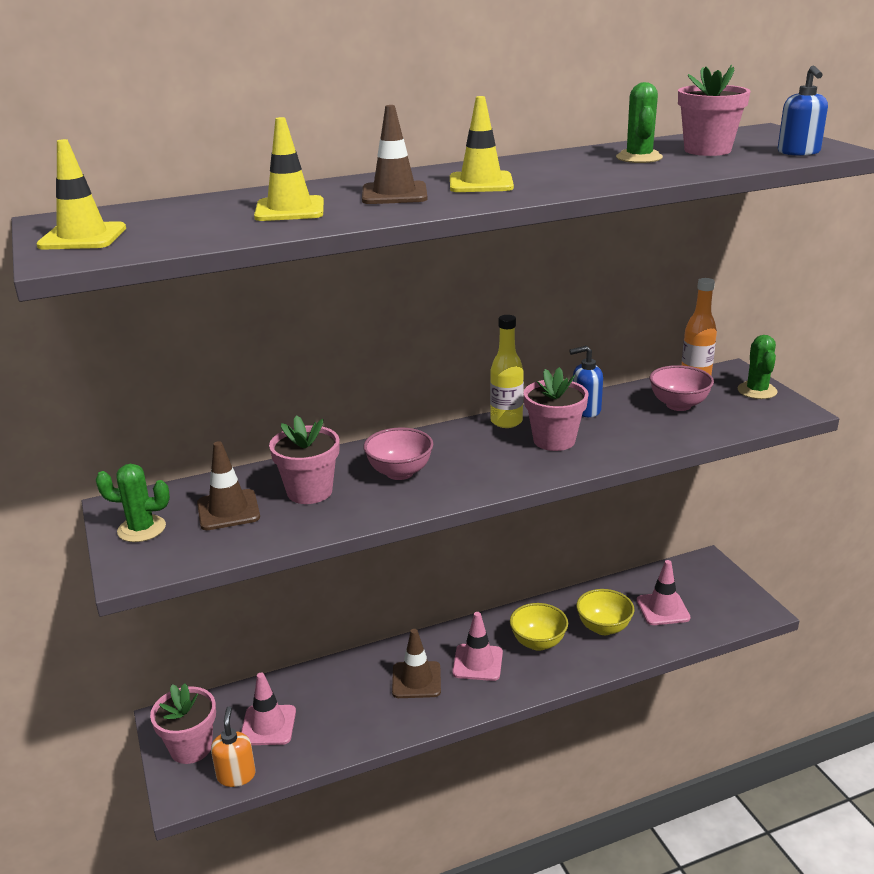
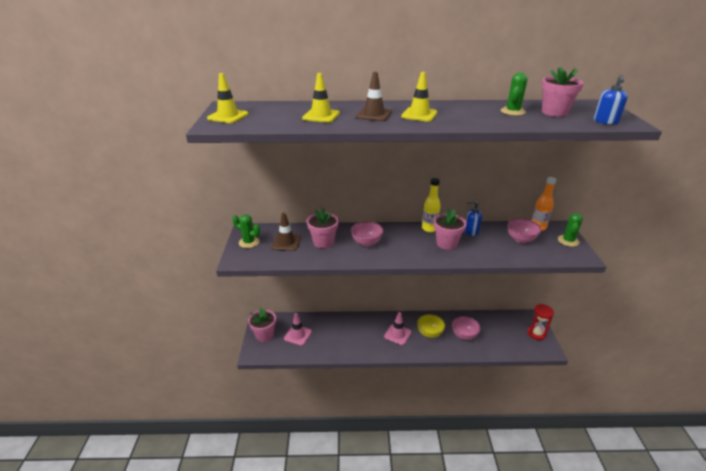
camera: 20 degrees right, 5 degrees up
orange soap dispenser [211,707,256,787] -> none
brown traffic cone [392,629,441,698] -> none
yellow bowl [576,589,634,635] -> pink bowl [452,316,481,340]
pink traffic cone [637,560,690,625] -> none
none -> red hourglass [527,304,554,340]

